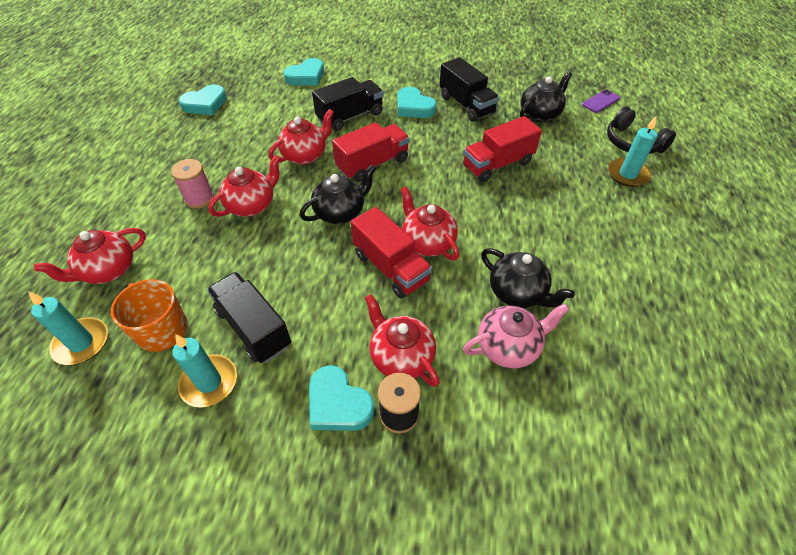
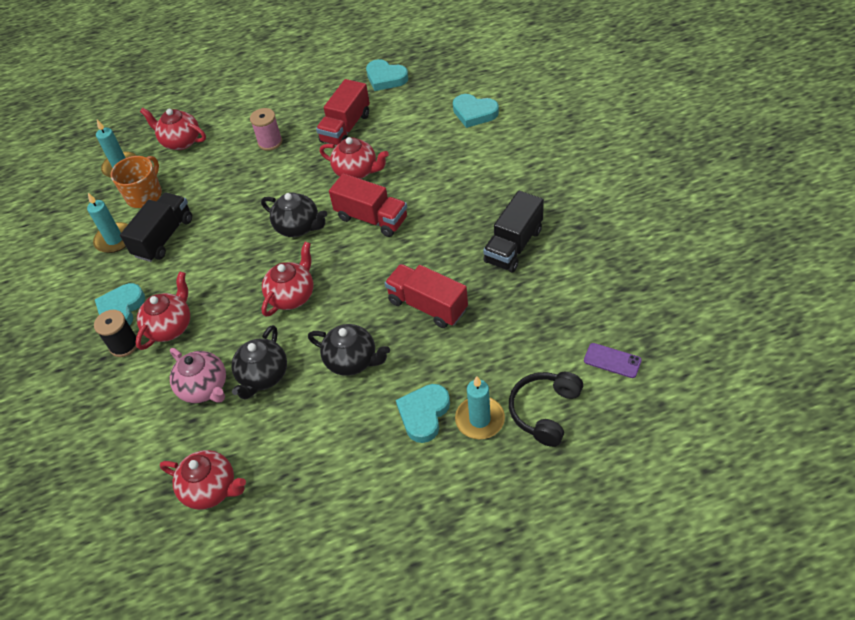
camera: 70 degrees right, 0 degrees up
red teapot [208,155,281,217] -> red teapot moved to [160,450,246,510]
black truck [312,77,383,131] -> none
red truck [350,207,432,298] -> red truck moved to [316,79,370,146]
turquoise heart [398,87,437,118] -> turquoise heart moved to [396,384,450,443]
black teapot [520,71,572,123] -> black teapot moved to [308,324,390,376]

